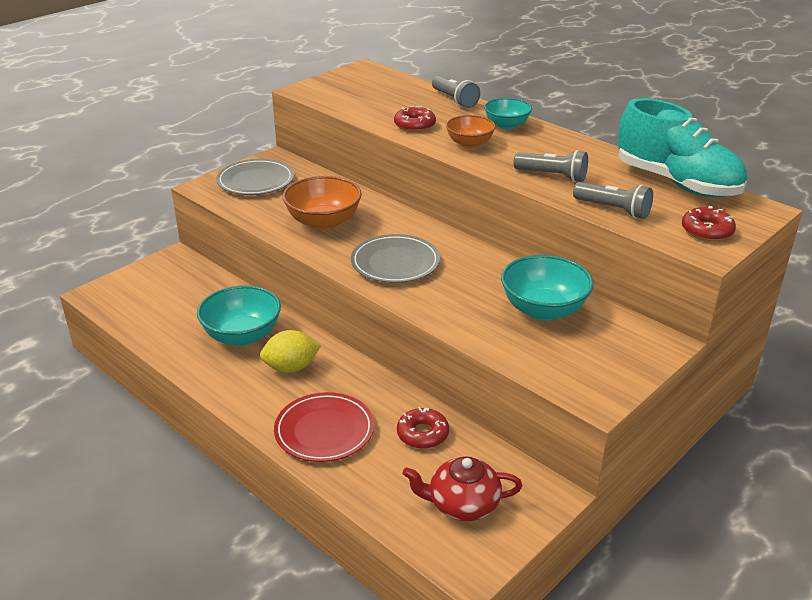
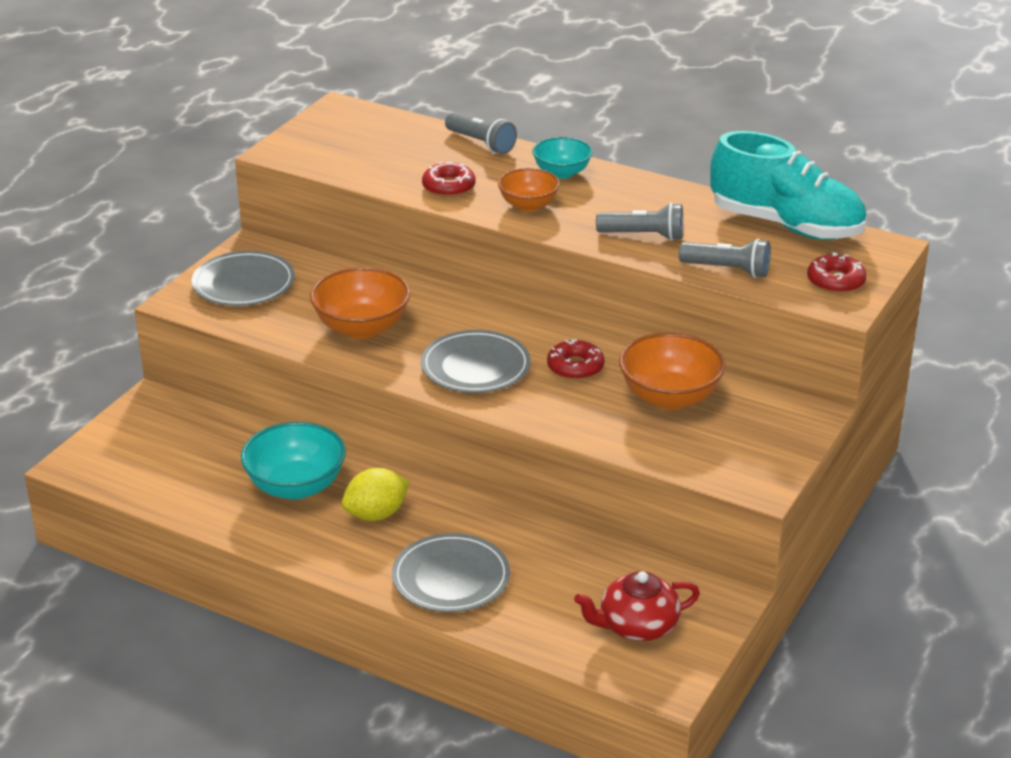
camera: 15 degrees left, 0 degrees up
red plate [274,392,374,462] -> grey plate [392,533,510,612]
red donut [397,407,449,449] -> red donut moved to [547,339,604,380]
turquoise bowl [501,255,594,321] -> orange bowl [619,332,725,410]

